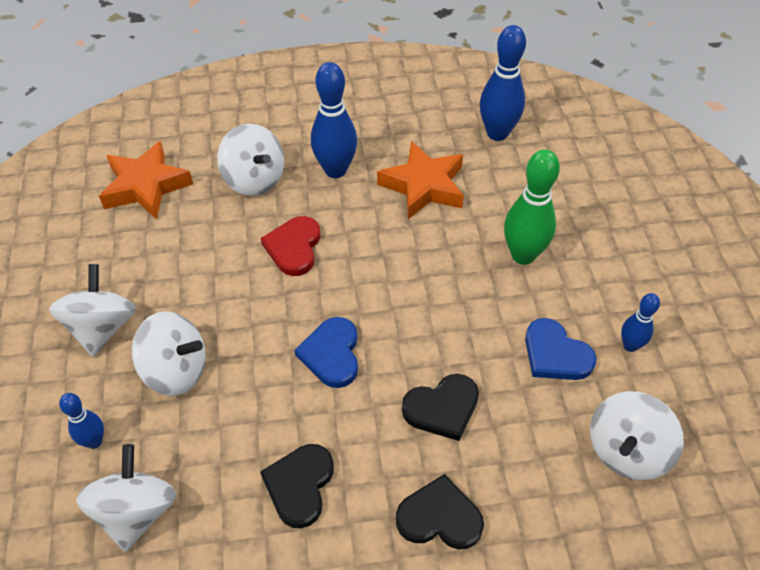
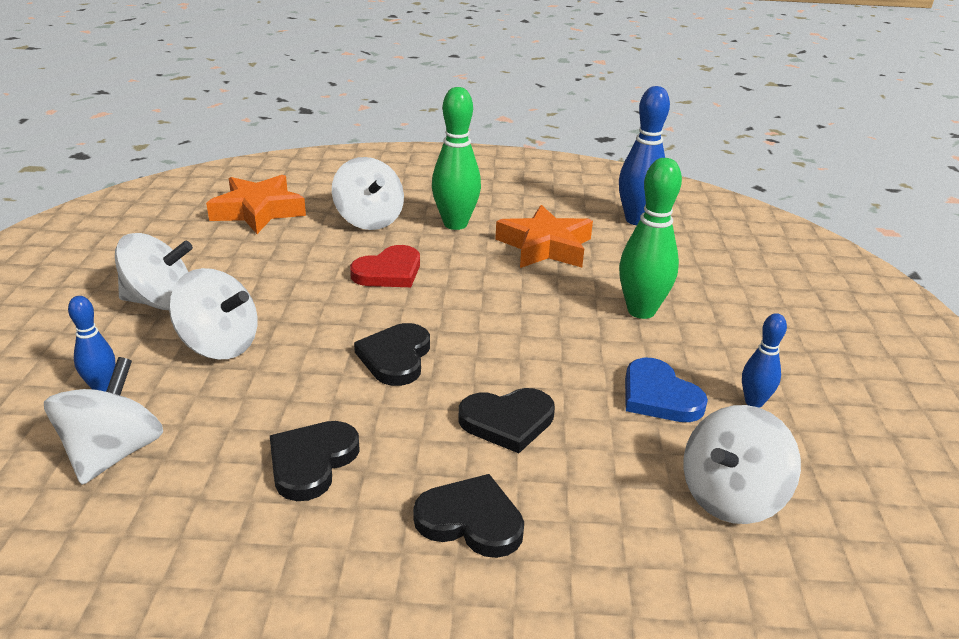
camera: 10 degrees right, 20 degrees down
white spinning top [49,264,136,356] -> white spinning top turned 75 degrees clockwise [115,233,193,310]
red heart [261,216,320,276] -> red heart turned 150 degrees counterclockwise [350,245,420,287]
blue heart [295,317,358,388] -> black heart [354,323,430,386]
blue bowling pin [311,62,357,178] -> green bowling pin [432,87,481,230]

